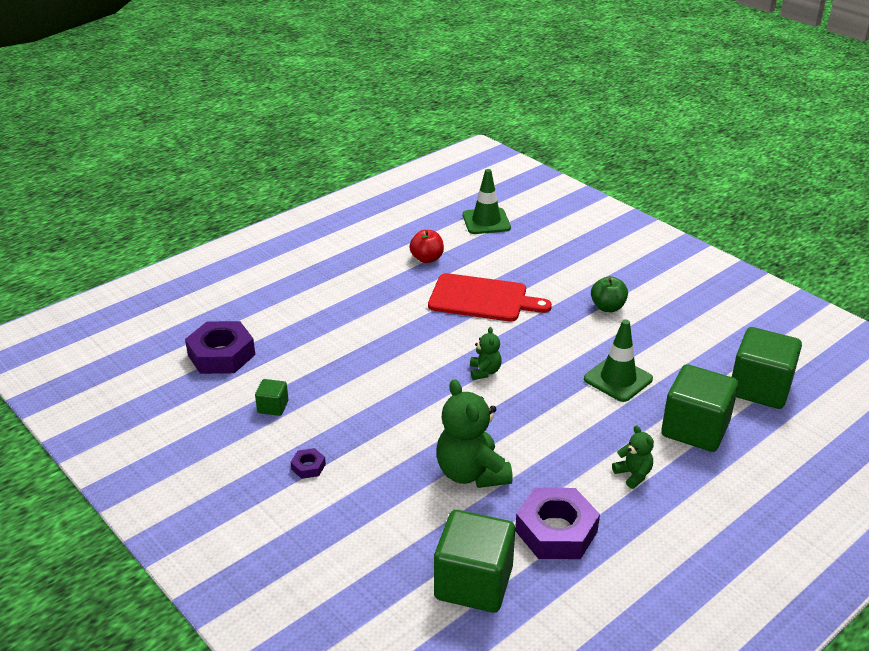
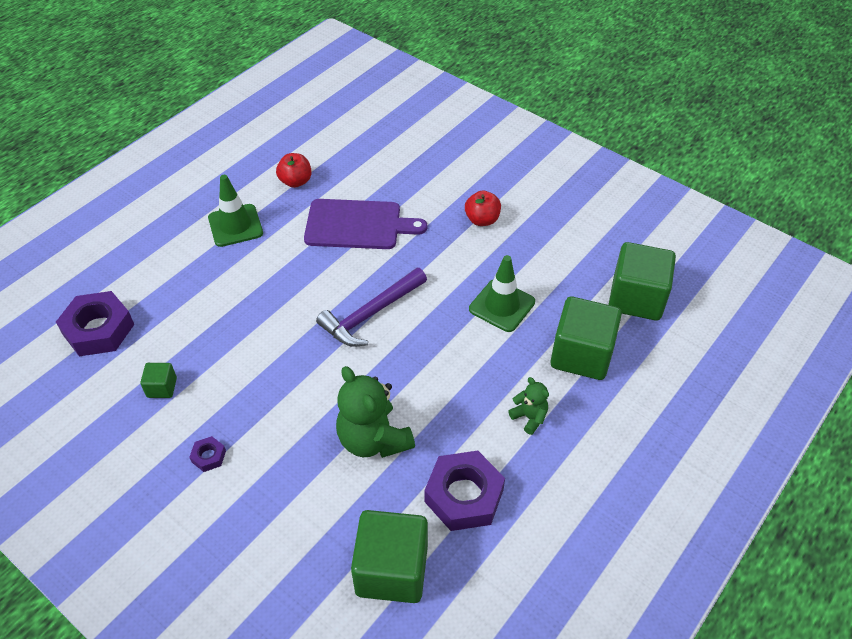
camera: 10 degrees left, 15 degrees up
red cutting board [428,273,552,322] -> purple cutting board [304,199,427,249]
green traffic cone [463,169,511,234] -> green traffic cone moved to [208,175,263,247]
green teddy bear [470,327,502,380] -> purple hammer [316,268,427,347]
green apple [591,276,628,312] -> red apple [465,190,501,226]

